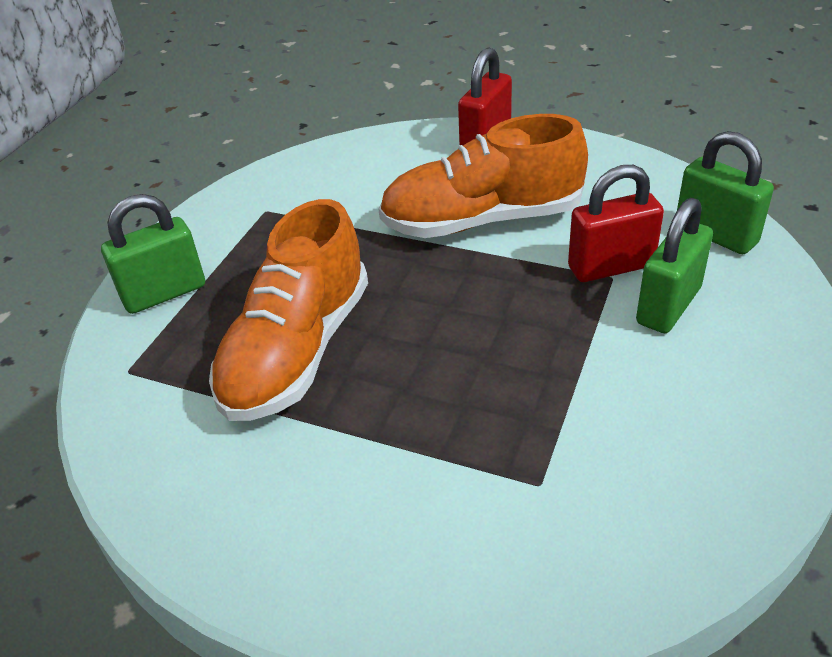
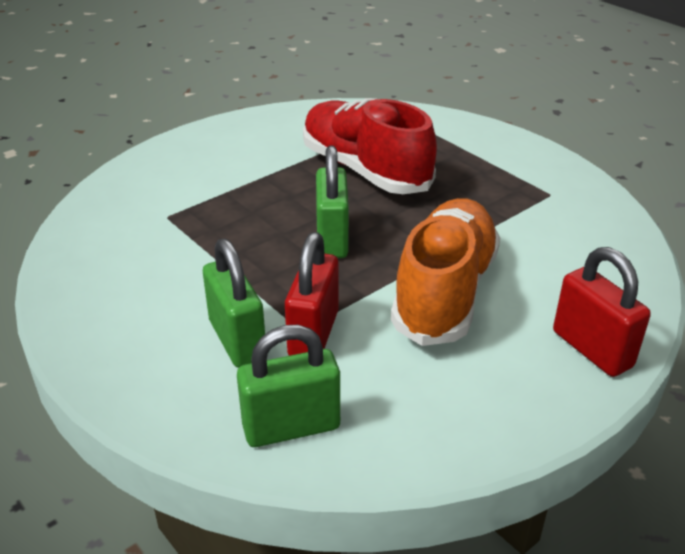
camera: 115 degrees right, 5 degrees down
green padlock [101,194,205,314] -> green padlock moved to [316,146,349,258]
orange shoe [209,199,368,421] -> red shoe [303,98,437,194]

